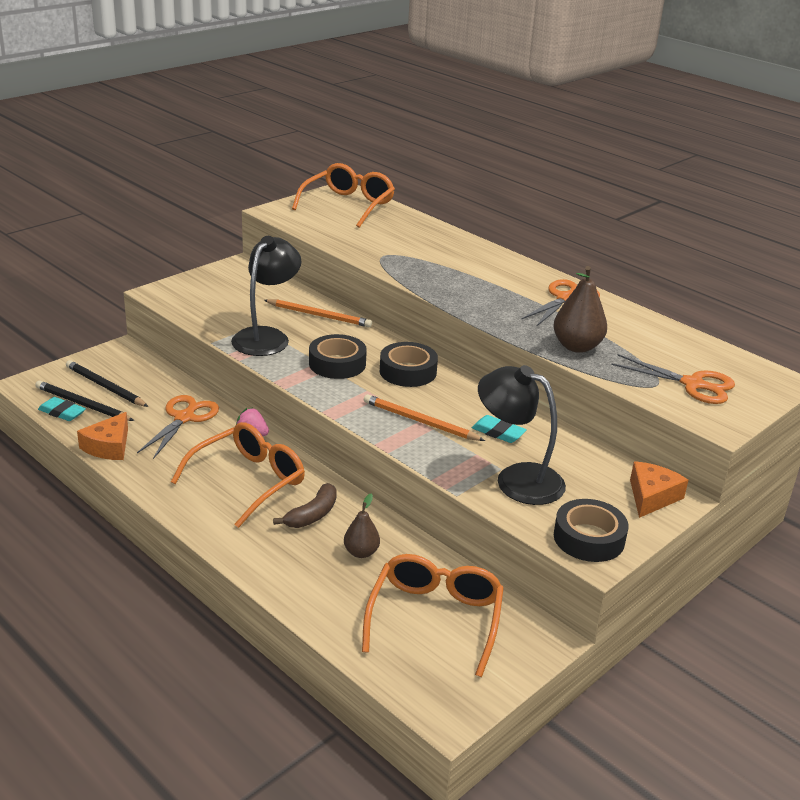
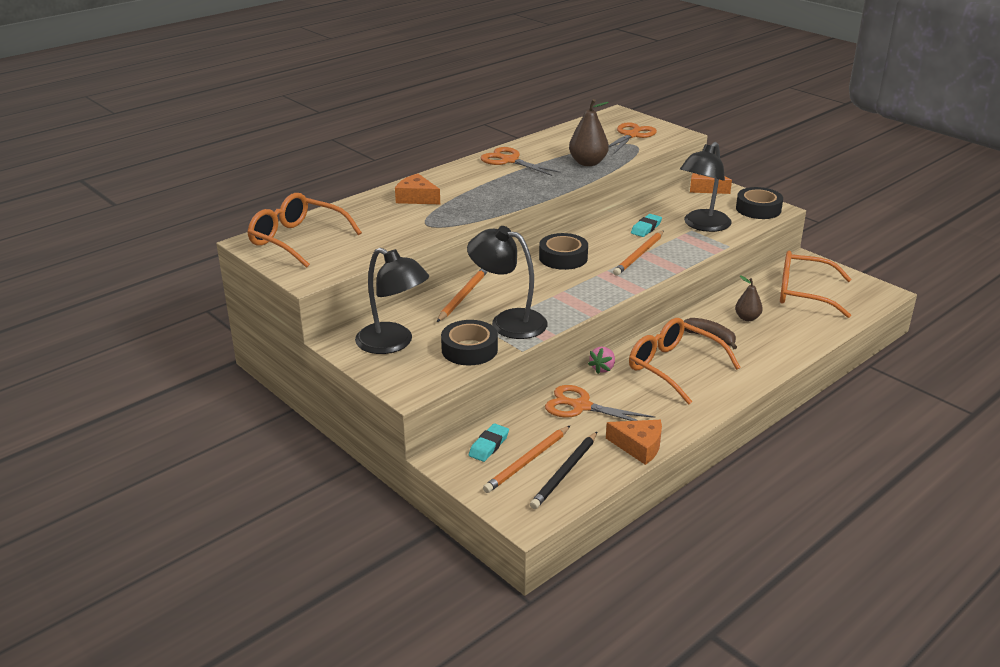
camera: 85 degrees left, 0 degrees up
turquoise eraser [38,397,86,421] -> turquoise eraser moved to [469,423,509,462]
black pencil [66,360,148,407] -> orange pencil [483,426,570,493]
black tape [309,334,367,379] -> black tape moved to [441,320,498,365]
none -> black lamp [355,248,429,354]
none -> orange cheese [395,174,440,204]

